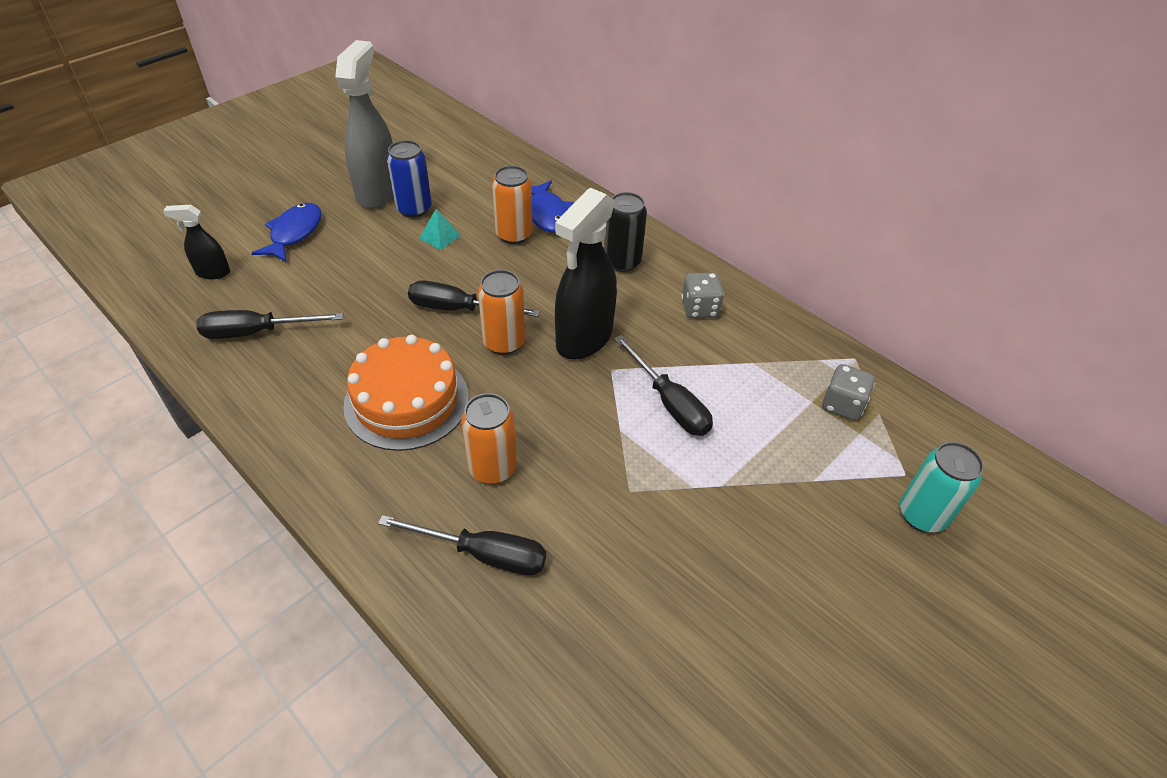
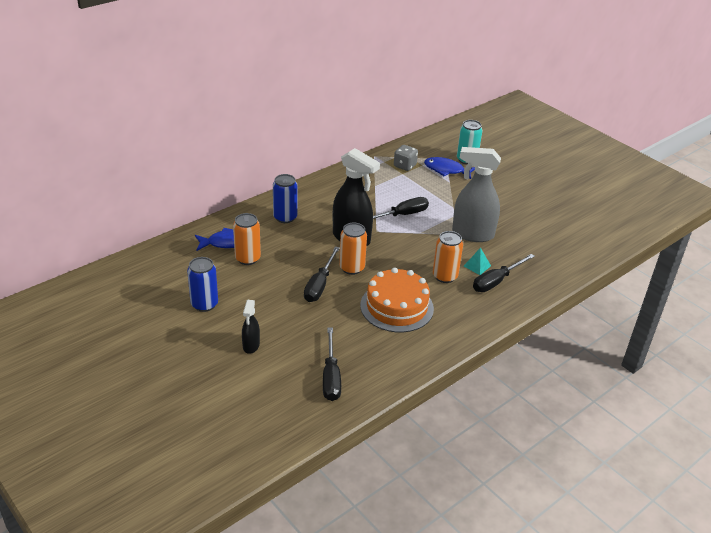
camera: 85 degrees left, 10 degrees down
black spray bottle [163,205,230,279] -> black spray bottle moved to [242,300,260,354]
blue fish [251,203,321,262] -> blue fish moved to [424,157,475,179]
grey spray bottle [335,40,394,209] -> grey spray bottle moved to [452,147,501,242]
black screwdriver [378,515,546,576] -> black screwdriver turned 150 degrees counterclockwise [473,254,535,292]
turquoise pyramid [419,209,461,250] -> turquoise pyramid moved to [463,248,491,275]
black can [604,192,647,272] -> blue can [273,174,298,223]
grey dice [681,273,724,318] -> none

